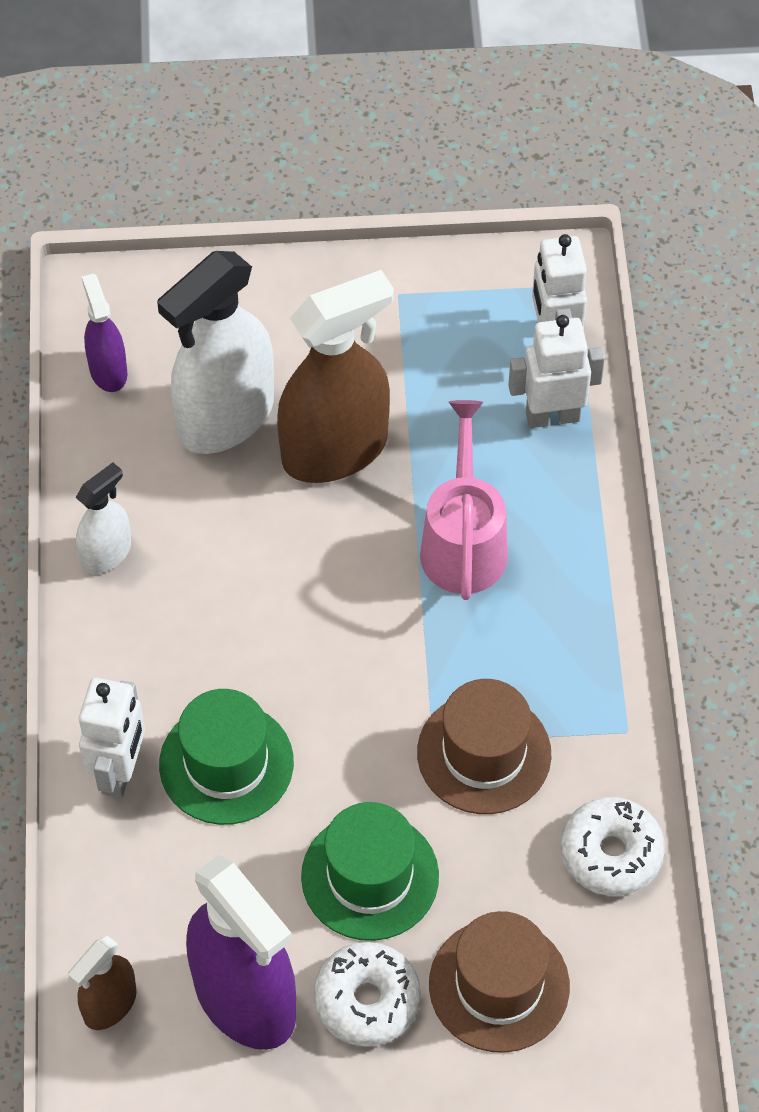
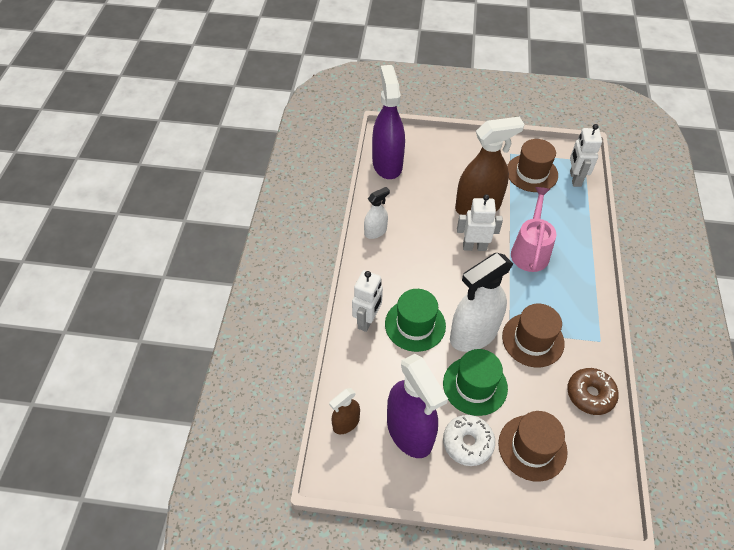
camera: 10 degrees right, 5 degrees down
purple spray bottle [82,273,127,392] -> purple spray bottle [372,65,405,179], size x1.97
white spray bottle [157,251,274,454] -> white spray bottle moved to [450,253,513,352]
white robot [508,315,605,428] -> white robot moved to [457,194,503,251]
white donut [561,797,665,896] -> brown donut [567,368,619,415]
none -> brown hat [507,139,558,192]

